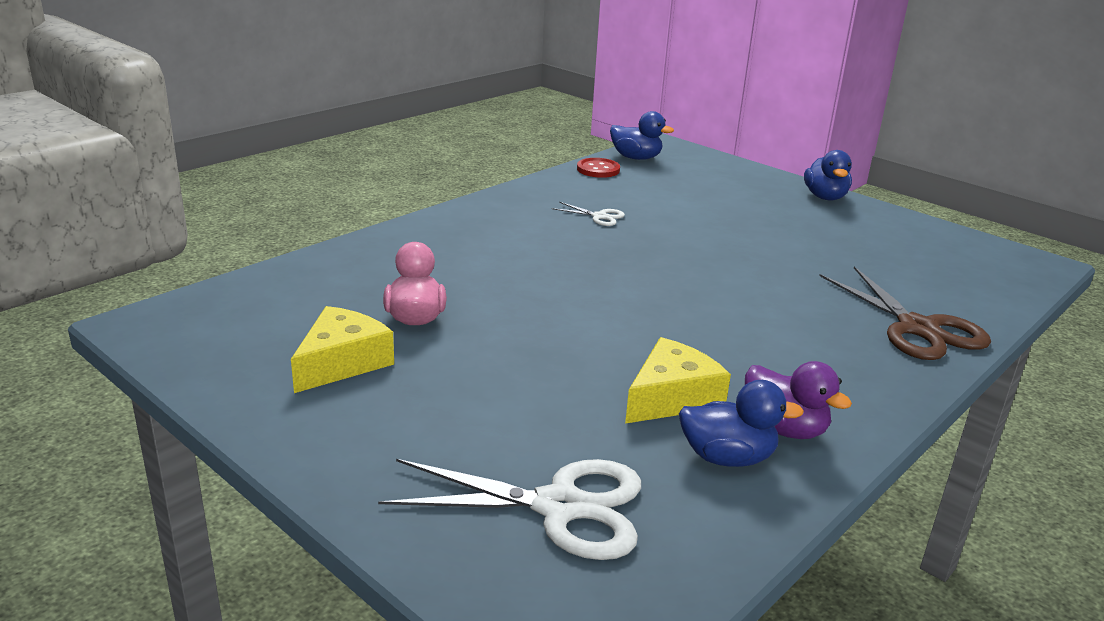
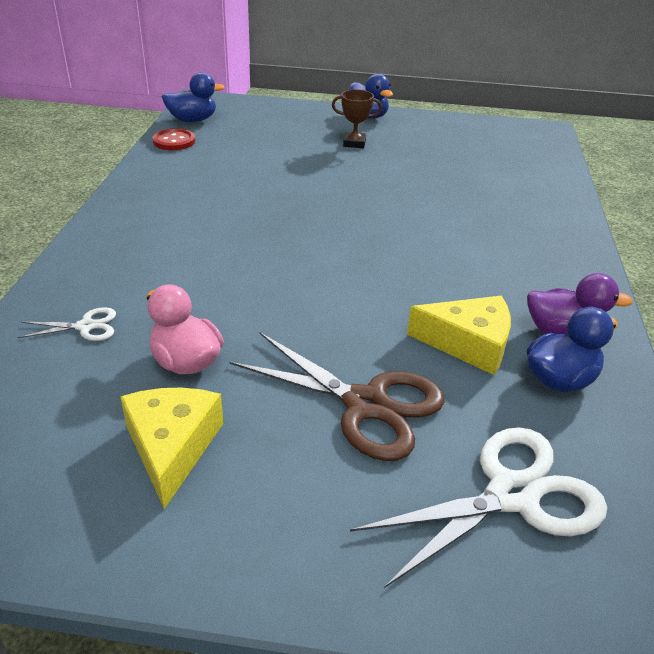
camera: 35 degrees left, 10 degrees up
white scissors [552,202,625,226] -> white scissors moved to [18,307,116,341]
yellow cheese [625,337,731,424] -> yellow cheese turned 90 degrees clockwise [407,296,511,375]
brown scissors [819,267,991,360] -> brown scissors moved to [230,333,445,461]
none -> brown trophy [332,89,382,148]

